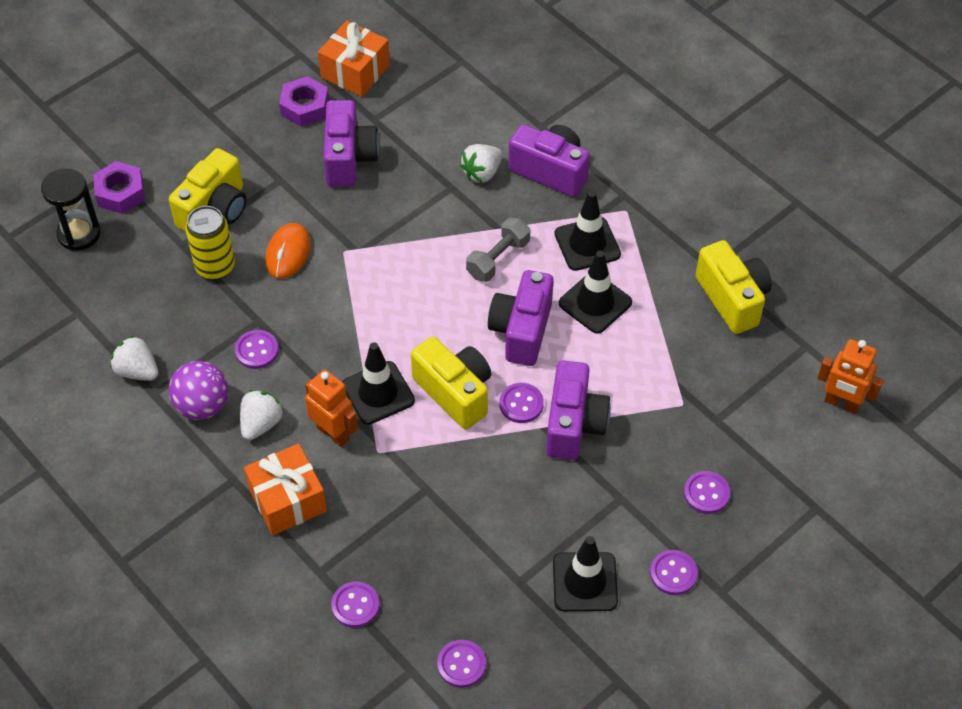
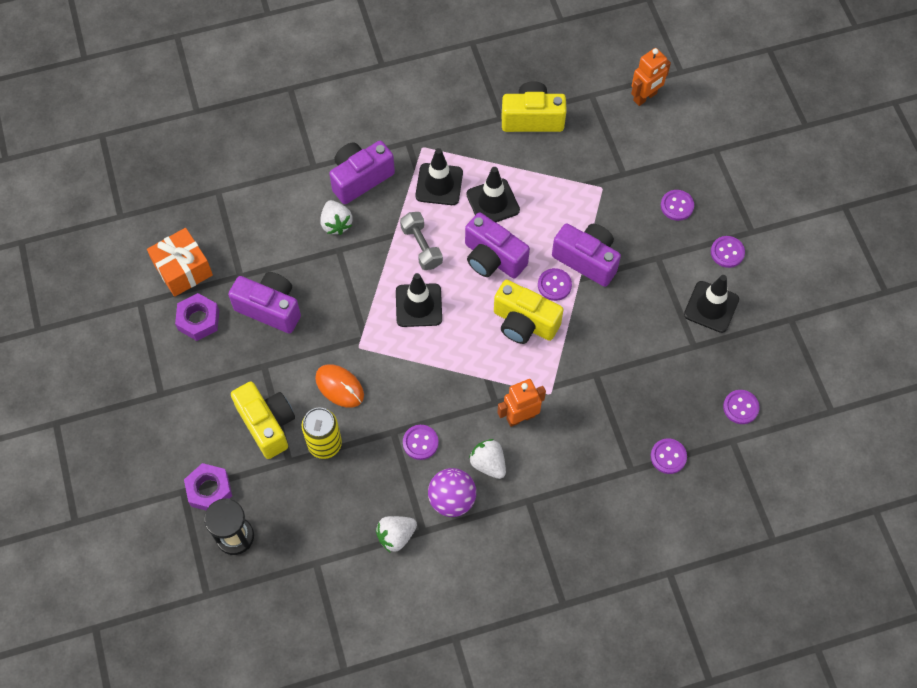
camera: 65 degrees left, 10 degrees up
orange gift [244,443,327,535] -> none
black traffic cone [343,342,415,425] -> black traffic cone moved to [396,273,442,327]
yellow camera [411,337,491,429] -> yellow camera turned 135 degrees counterclockwise [494,280,564,344]

